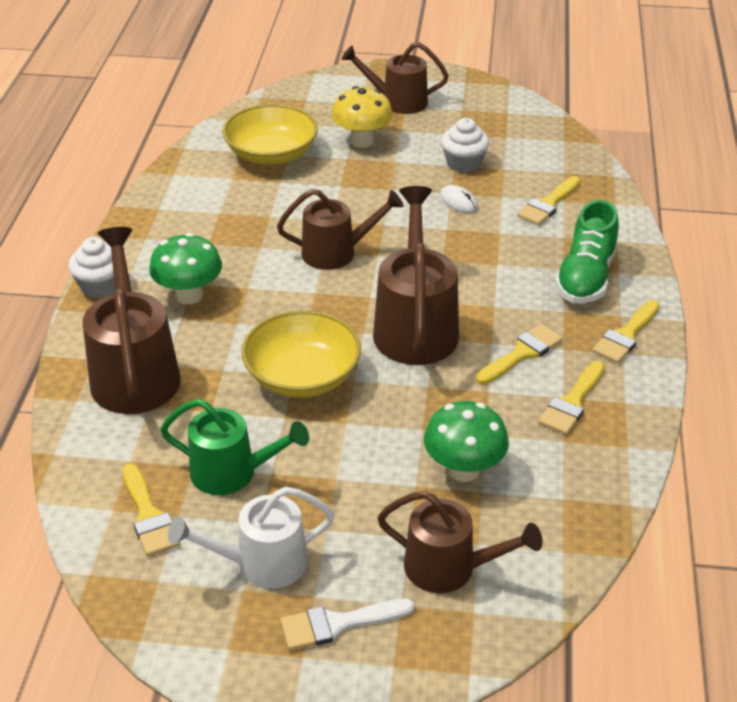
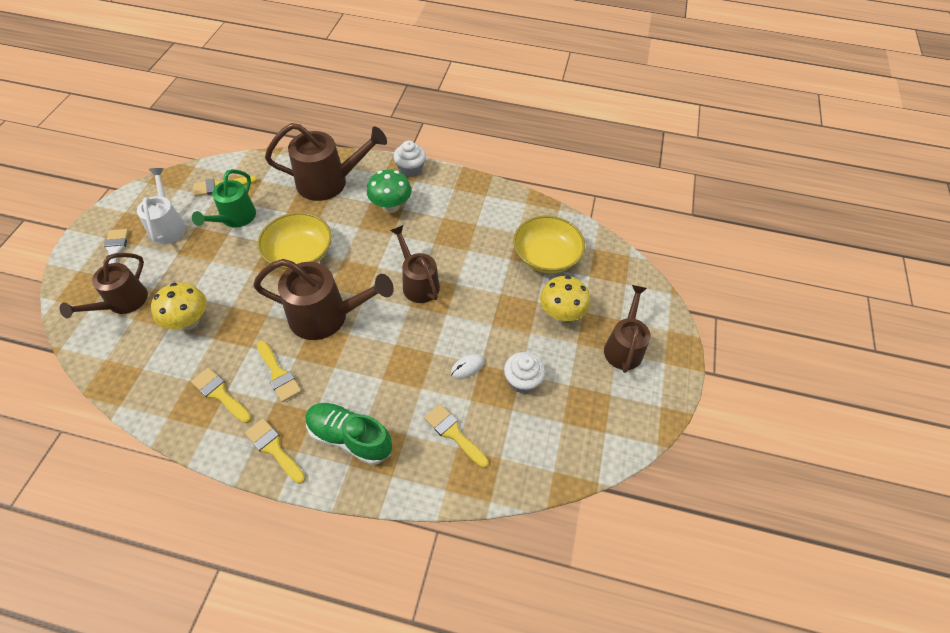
camera: 95 degrees right, 15 degrees up
brown watering can [277,189,404,270] -> brown watering can turned 150 degrees clockwise [390,225,440,303]
green mushroom [424,401,509,482] -> yellow mushroom [151,283,207,330]

